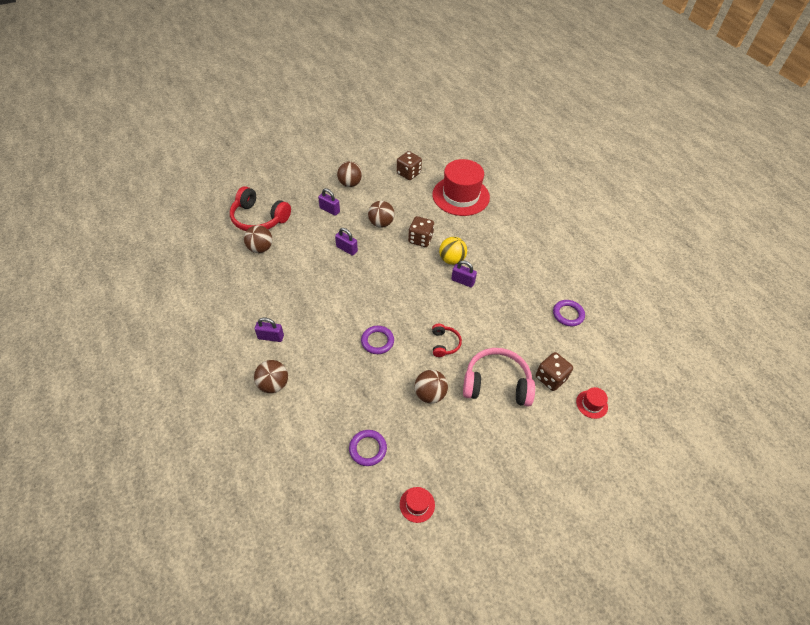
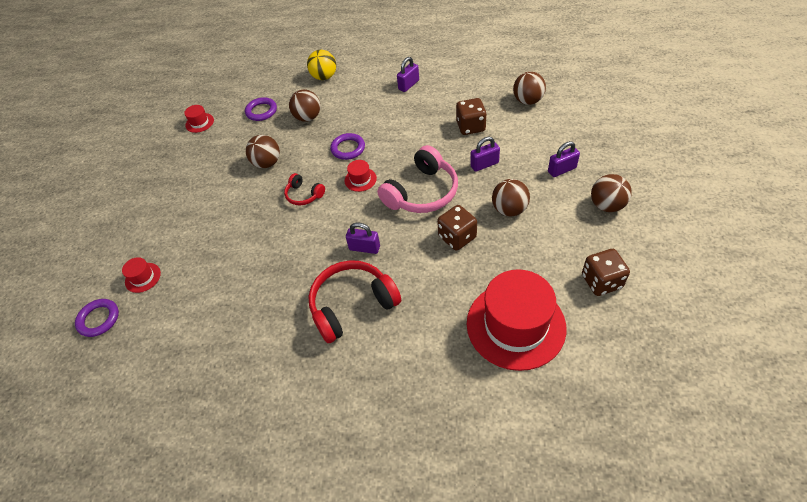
camera: 130 degrees right, 0 degrees up
red headphones [230,186,291,231] -> red headphones moved to [308,260,401,343]
brown ball [254,360,288,393] -> brown ball moved to [289,89,320,122]
yellow ball [439,237,467,265] -> yellow ball moved to [307,50,336,80]
purple padlock [451,260,477,288] -> purple padlock turned 45 degrees clockwise [346,222,380,254]
pink headphones [463,348,535,407] -> pink headphones moved to [377,145,458,213]
brown dice [536,352,573,391] -> brown dice moved to [456,98,487,135]
purple ring [553,300,585,326] -> purple ring moved to [75,299,119,337]
none -> red hat [345,160,377,192]

